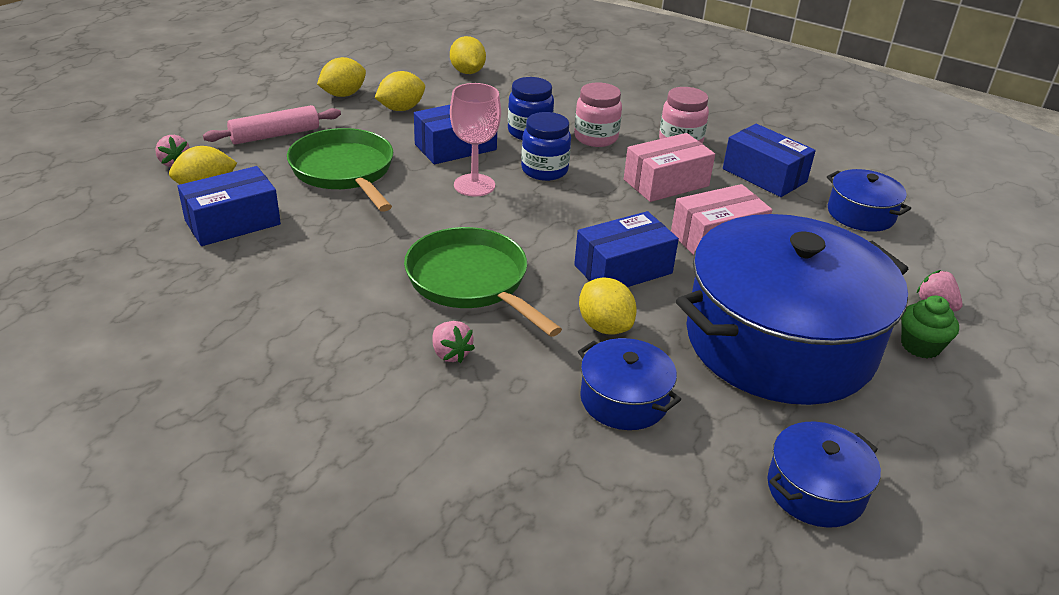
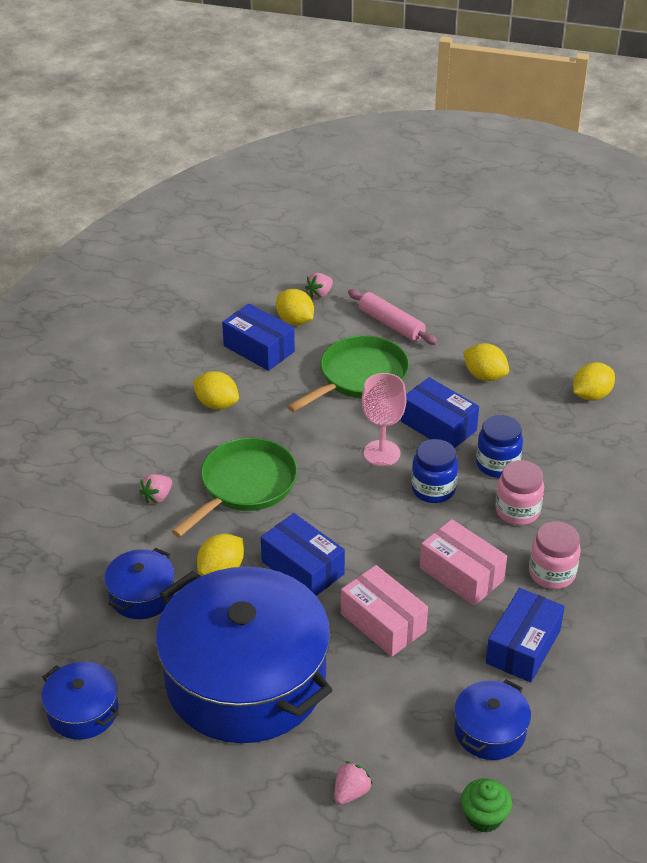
camera: 75 degrees right, 5 degrees up
yellow lemon [317,57,366,97] -> yellow lemon moved to [193,371,239,409]
green cupcake [901,296,959,359] -> green cupcake moved to [461,778,512,833]

